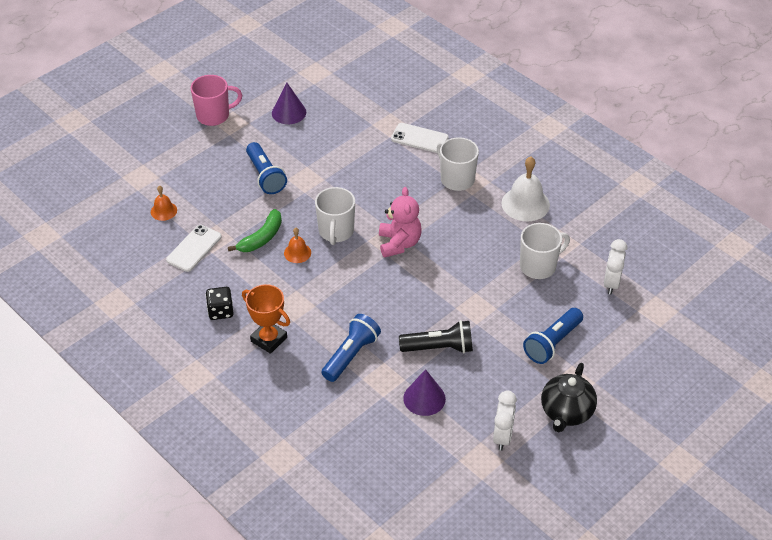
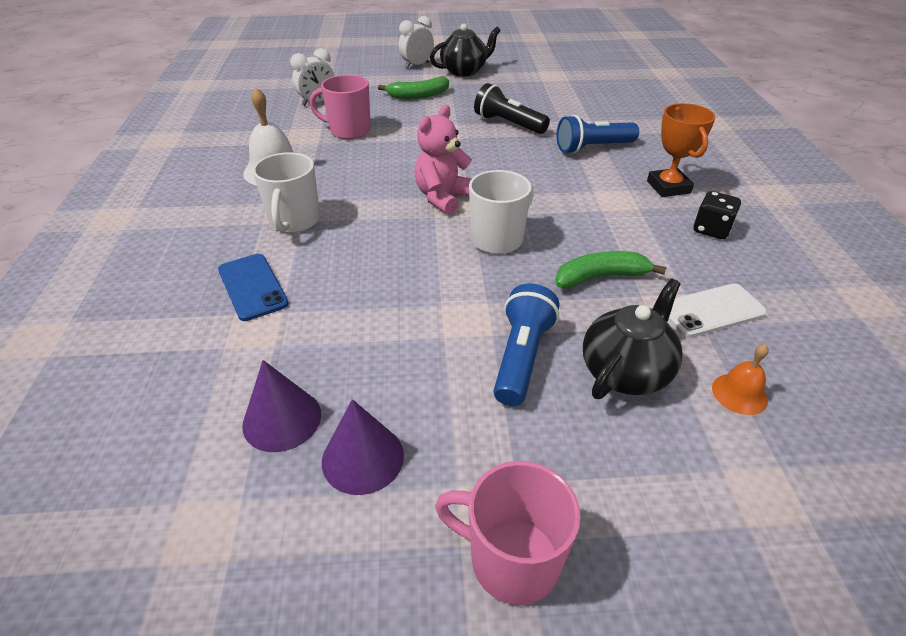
camera: 140 degrees left, 5 degrees down
orange bell [284,228,311,263] -> none
white phone [391,123,449,153] -> blue phone [218,254,289,321]
purple cone [403,369,446,416] -> purple cone moved to [242,360,321,452]
white clock [493,391,517,451] -> white clock moved to [399,16,434,69]
white mug [520,223,570,279] -> pink mug [309,74,371,139]
blue flashlight [523,308,583,364] -> green banana [378,77,449,99]
none -> black teapot [583,278,683,399]

